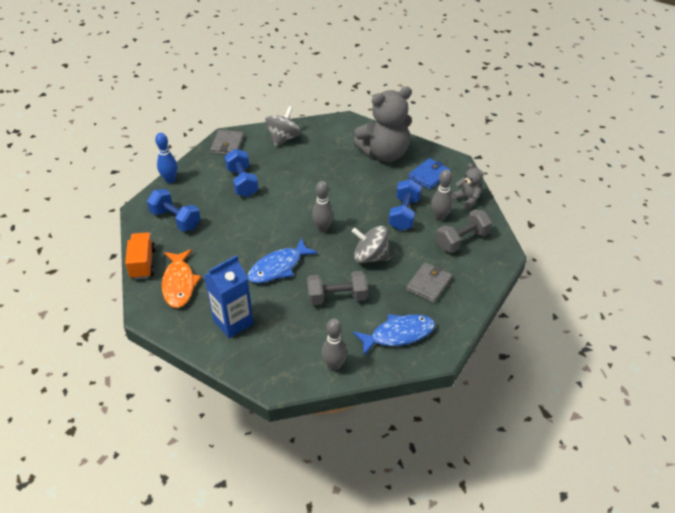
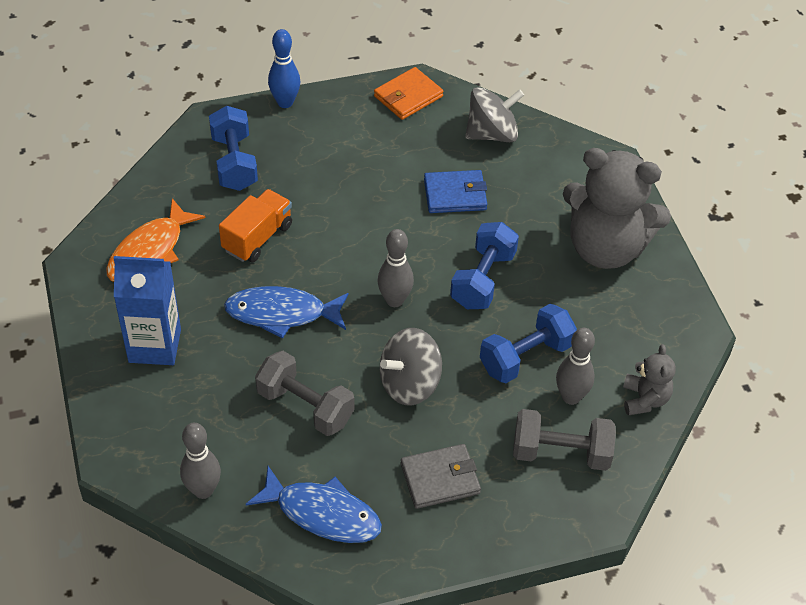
camera: 40 degrees right, 5 degrees up
orange truck [125,232,156,279] -> orange truck moved to [219,189,292,262]
grey wallet [210,130,244,155] -> orange wallet [374,67,444,120]
blue dumbbell [225,149,259,197] -> blue dumbbell moved to [450,222,519,309]
grey spinning top [352,226,390,263] -> grey spinning top turned 90 degrees counterclockwise [380,328,442,405]
blue wallet [409,158,451,190] -> blue wallet moved to [424,170,487,213]

